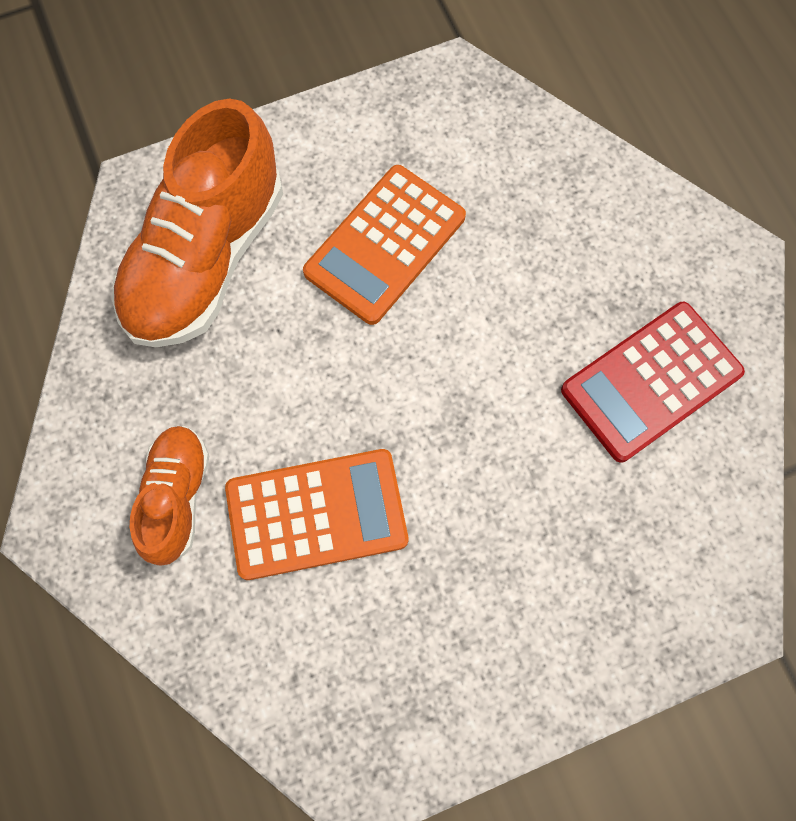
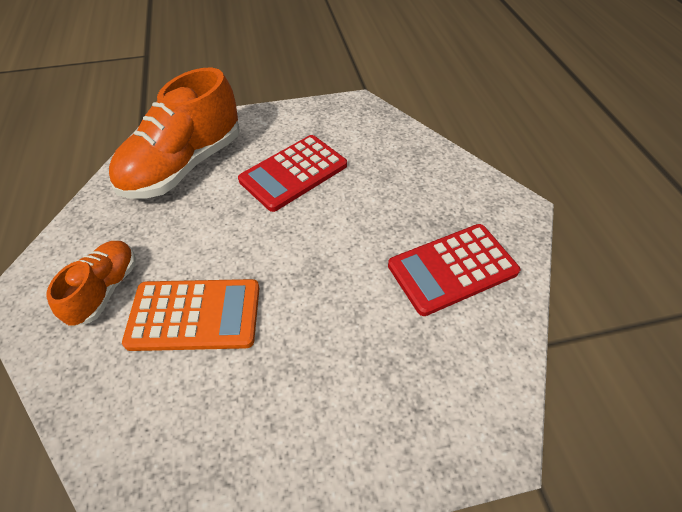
camera: 10 degrees right, 20 degrees down
orange calculator [303,165,466,325] -> red calculator [238,135,347,212]

